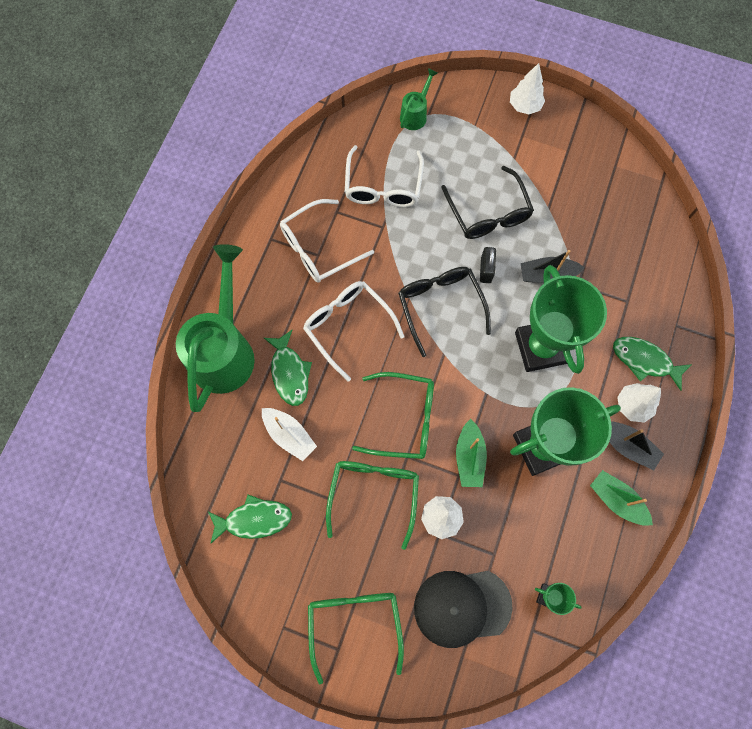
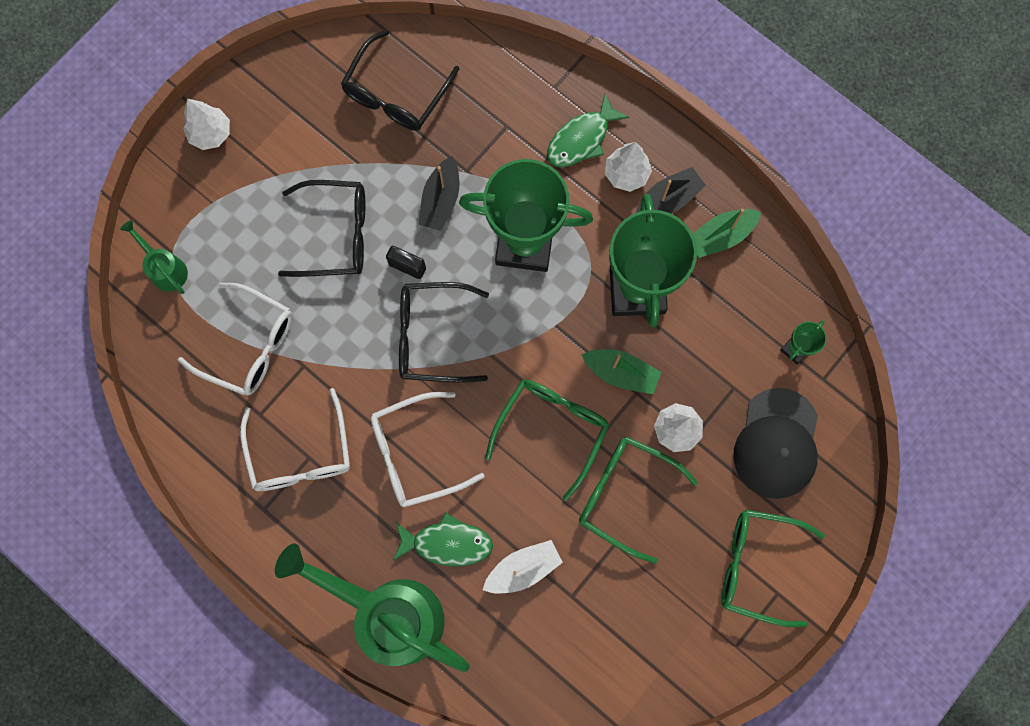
camera: 70 degrees left, 5 degrees up
green fish [208,494,292,544] -> none
none -> black glasses [341,30,459,131]

